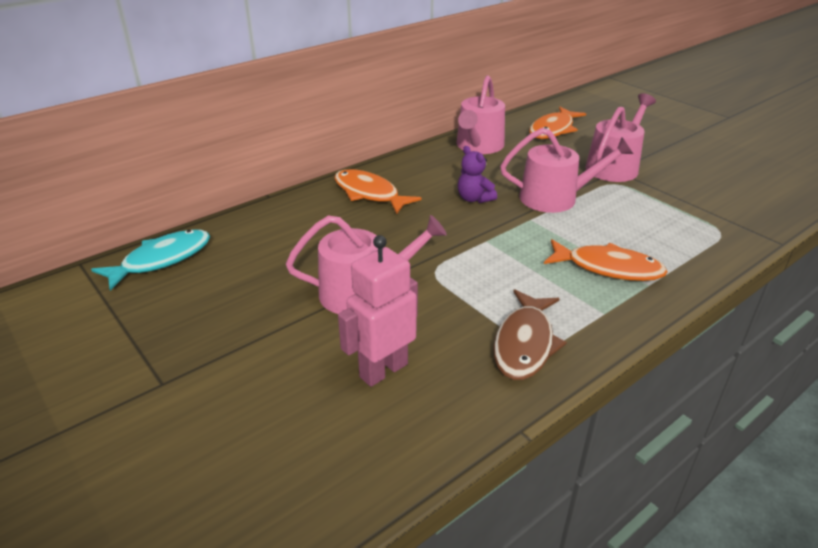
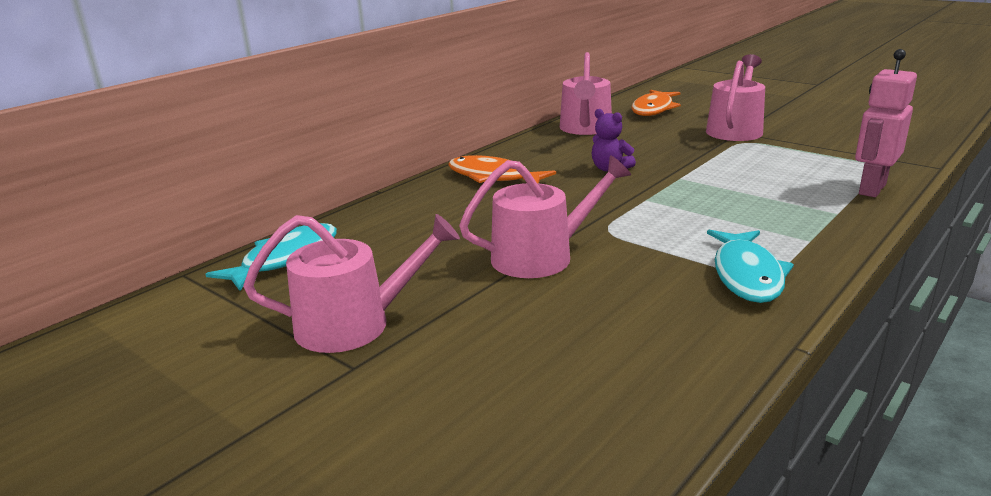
camera: 10 degrees left, 10 degrees down
pink robot [338,235,418,387] -> pink robot moved to [855,49,917,197]
brown fish [493,289,567,380] -> turquoise fish [707,230,794,303]
pink watering can [500,128,633,213] -> pink watering can moved to [243,214,460,353]
orange fish [544,239,668,281] -> none

